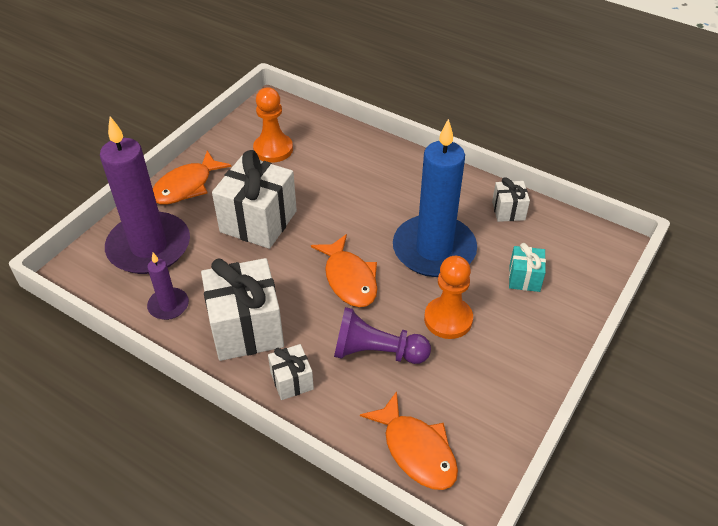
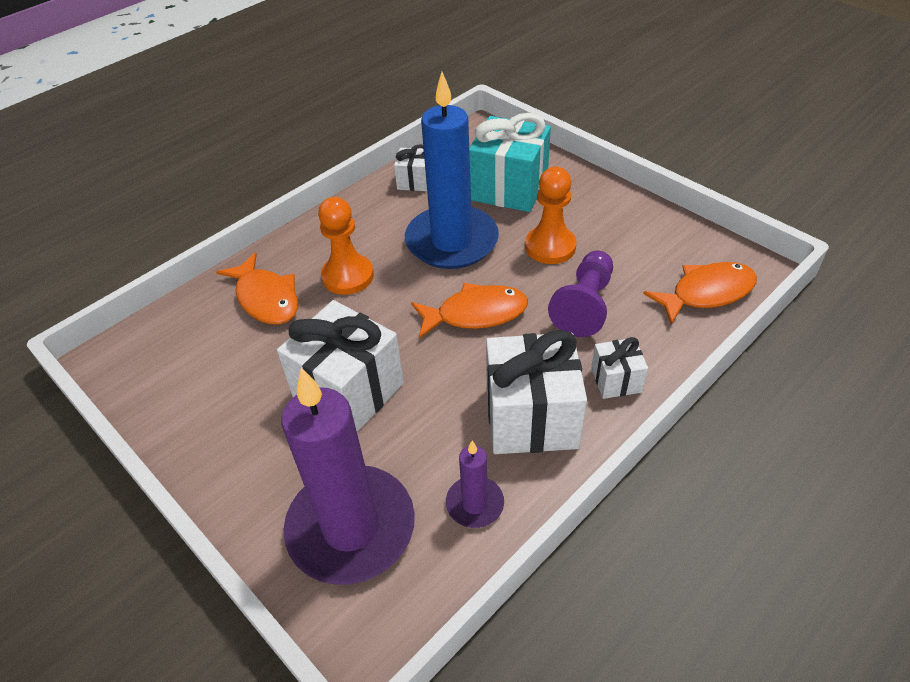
camera: 75 degrees left, 0 degrees up
orange fish [153,151,232,204] -> orange fish moved to [216,252,298,324]
orange pawn [253,87,293,163] -> orange pawn moved to [318,197,374,295]
turquoise gift [509,243,546,292] -> turquoise gift [469,113,551,212], size x1.99

